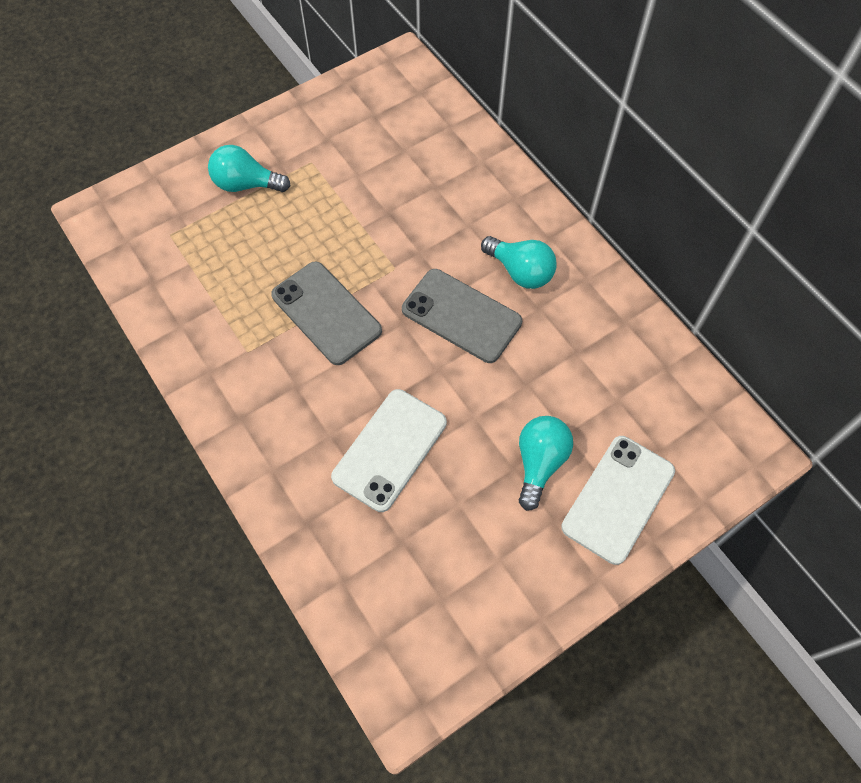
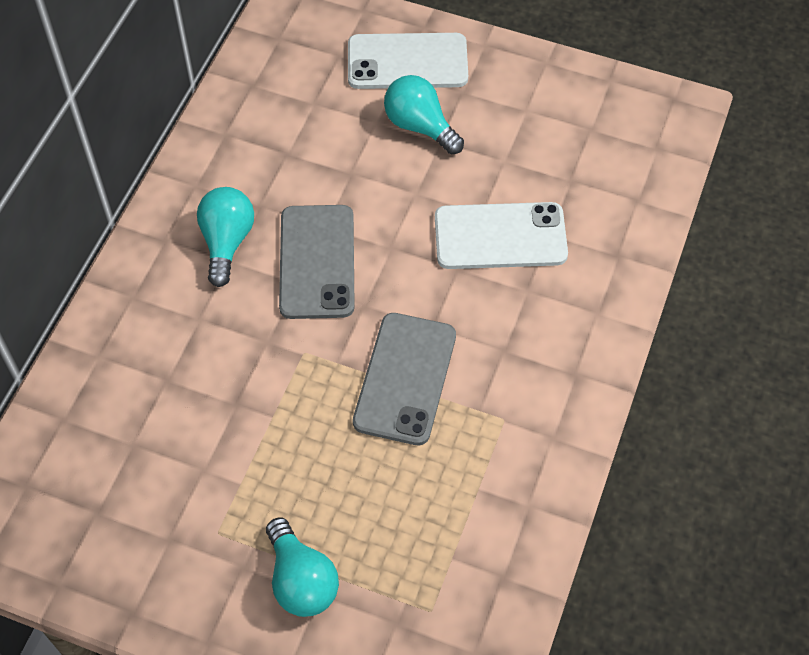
camera: 125 degrees left, 5 degrees down
turquoise light bulb [519,416,573,511] -> turquoise light bulb turned 60 degrees clockwise [384,75,464,154]

